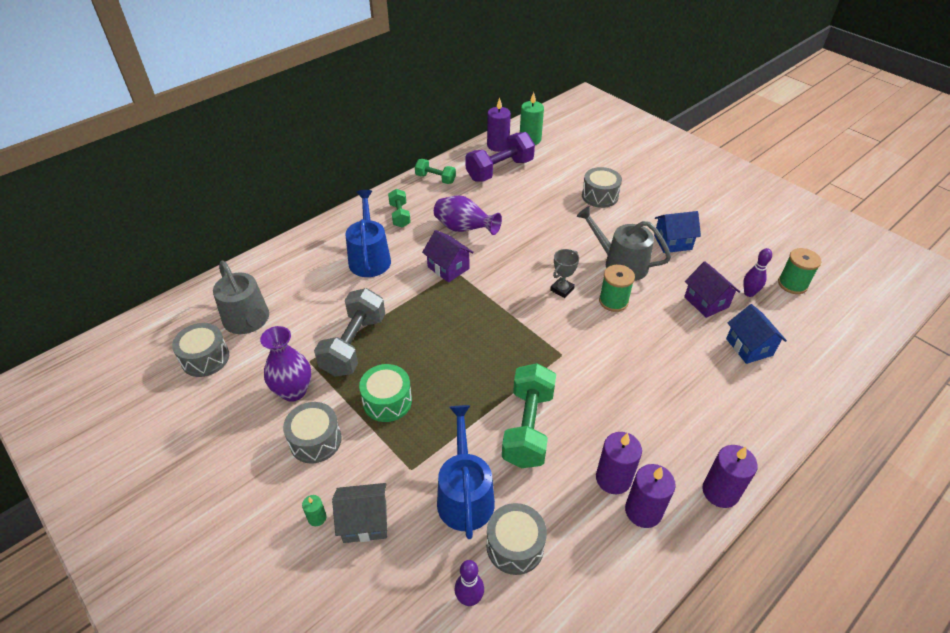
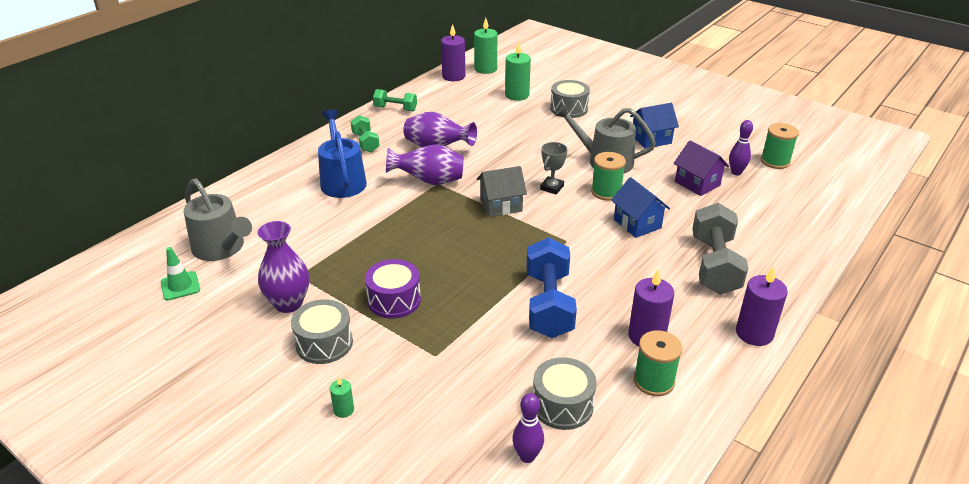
camera: 10 degrees left, 10 degrees down
grey drum [172,323,229,377] -> green traffic cone [161,247,200,301]
grey dumbbell [314,288,385,376] -> grey dumbbell moved to [692,203,748,295]
grey house [332,483,388,543] -> grey house moved to [477,166,527,217]
green drum [359,364,412,422] -> purple drum [365,259,421,319]
purple house [422,230,474,283] -> purple vase [386,144,464,185]
blue watering can [437,405,495,539] -> none
purple dumbbell [466,132,535,181] -> none
green dumbbell [502,363,556,468] -> blue dumbbell [526,238,577,338]
purple candle [625,464,676,528] -> none
blue house [726,304,787,364] -> blue house moved to [611,177,670,238]
none -> green candle [505,41,531,101]
none -> green spool [633,330,682,396]

